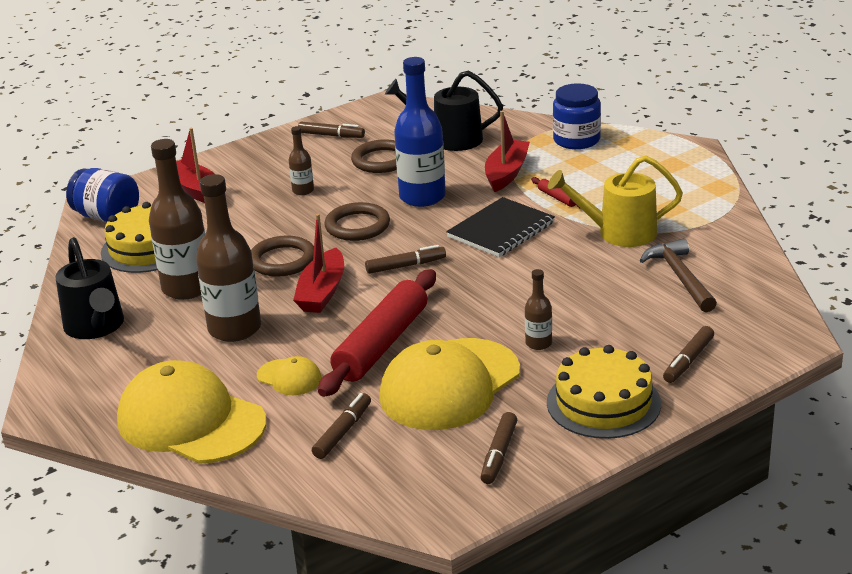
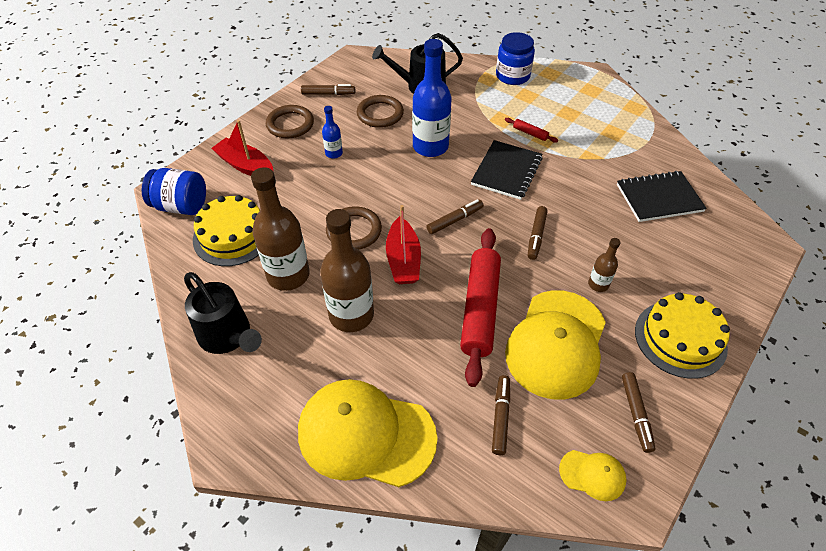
camera: 20 degrees left, 20 degrees up
yellow cap [257,356,322,395] -> yellow cap moved to [559,450,626,501]
brown bottle [289,126,314,195] -> blue bottle [322,106,343,159]
brown ring [324,202,390,241] -> brown ring moved to [266,105,314,138]
red boat [485,111,530,192] -> none
yellow watering can [548,155,683,247] -> none
brown hammer [639,238,717,312] -> black notebook [617,171,707,222]
brown marker [663,326,714,383] -> brown marker moved to [528,206,548,260]

